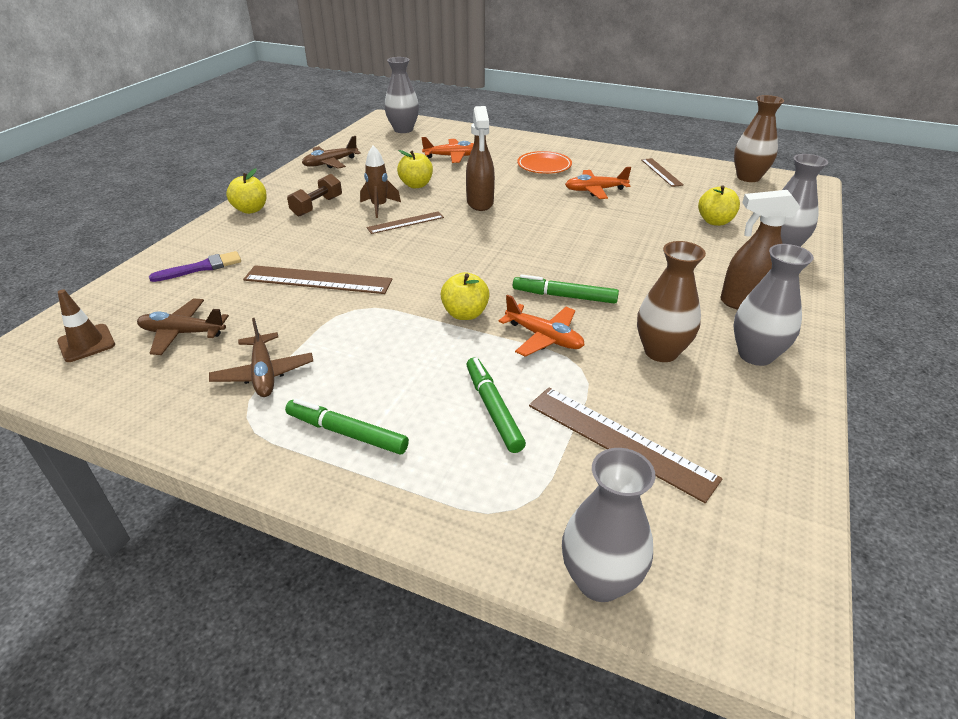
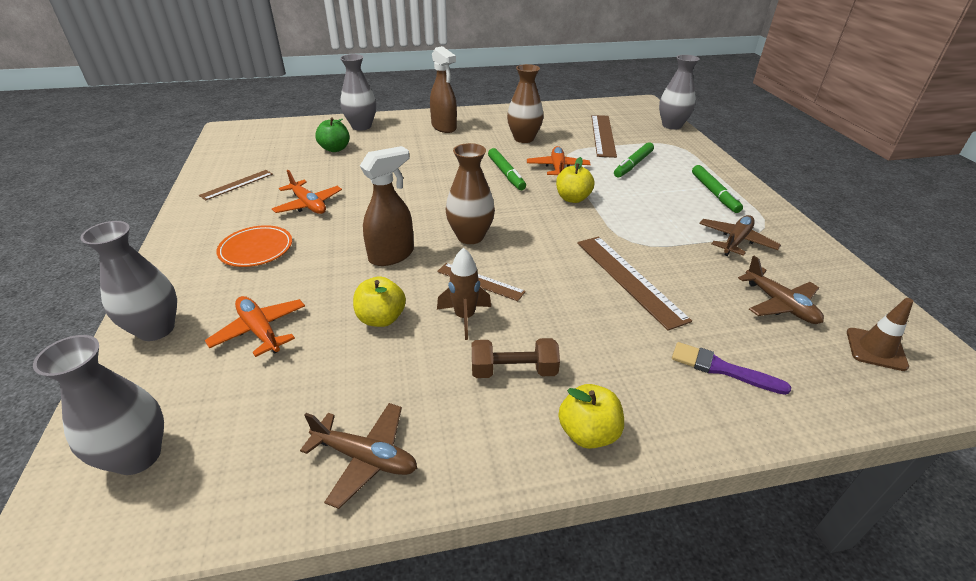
camera: 125 degrees left, 0 degrees up
yellow apple [698,185,740,226] -> green apple [315,118,350,152]
brown vase [734,95,784,182] -> brown vase moved to [446,143,495,244]
grey vase [734,244,814,366] -> grey vase moved to [80,221,177,341]

